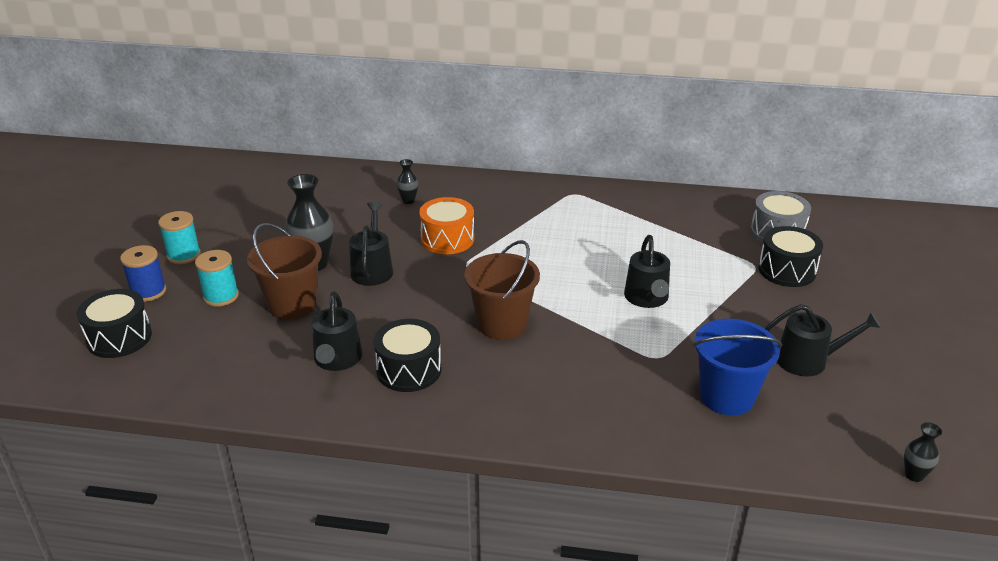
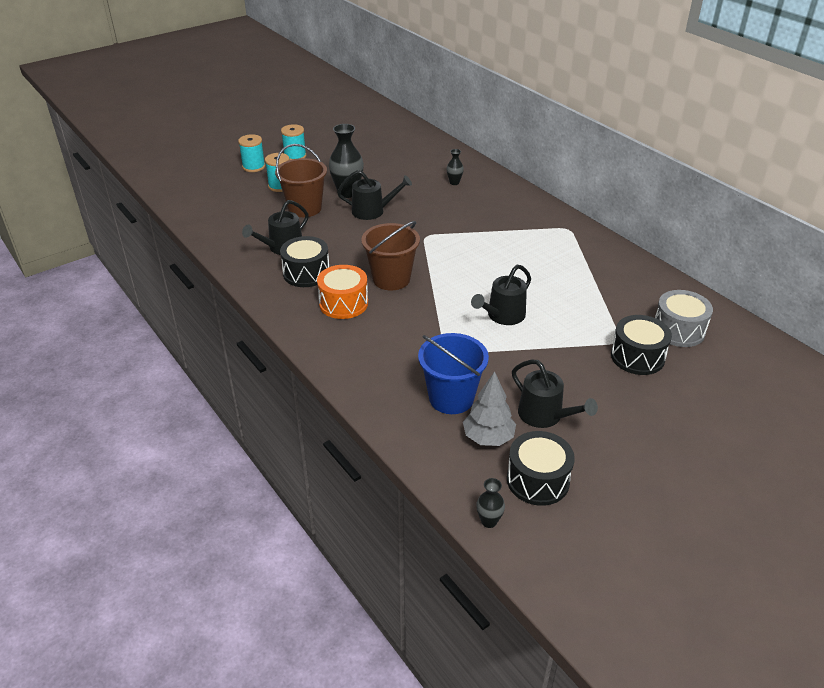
camera: 45 degrees right, 5 degrees up
black drum [77,289,152,358] -> black drum moved to [507,431,575,506]
blue spool [120,245,166,302] -> turquoise spool [238,134,265,172]
black watering can [349,202,393,286] -> black watering can turned 45 degrees clockwise [337,170,412,220]
orange drum [419,197,474,254] -> orange drum moved to [317,265,368,319]
none -> grey tree [463,371,516,446]

